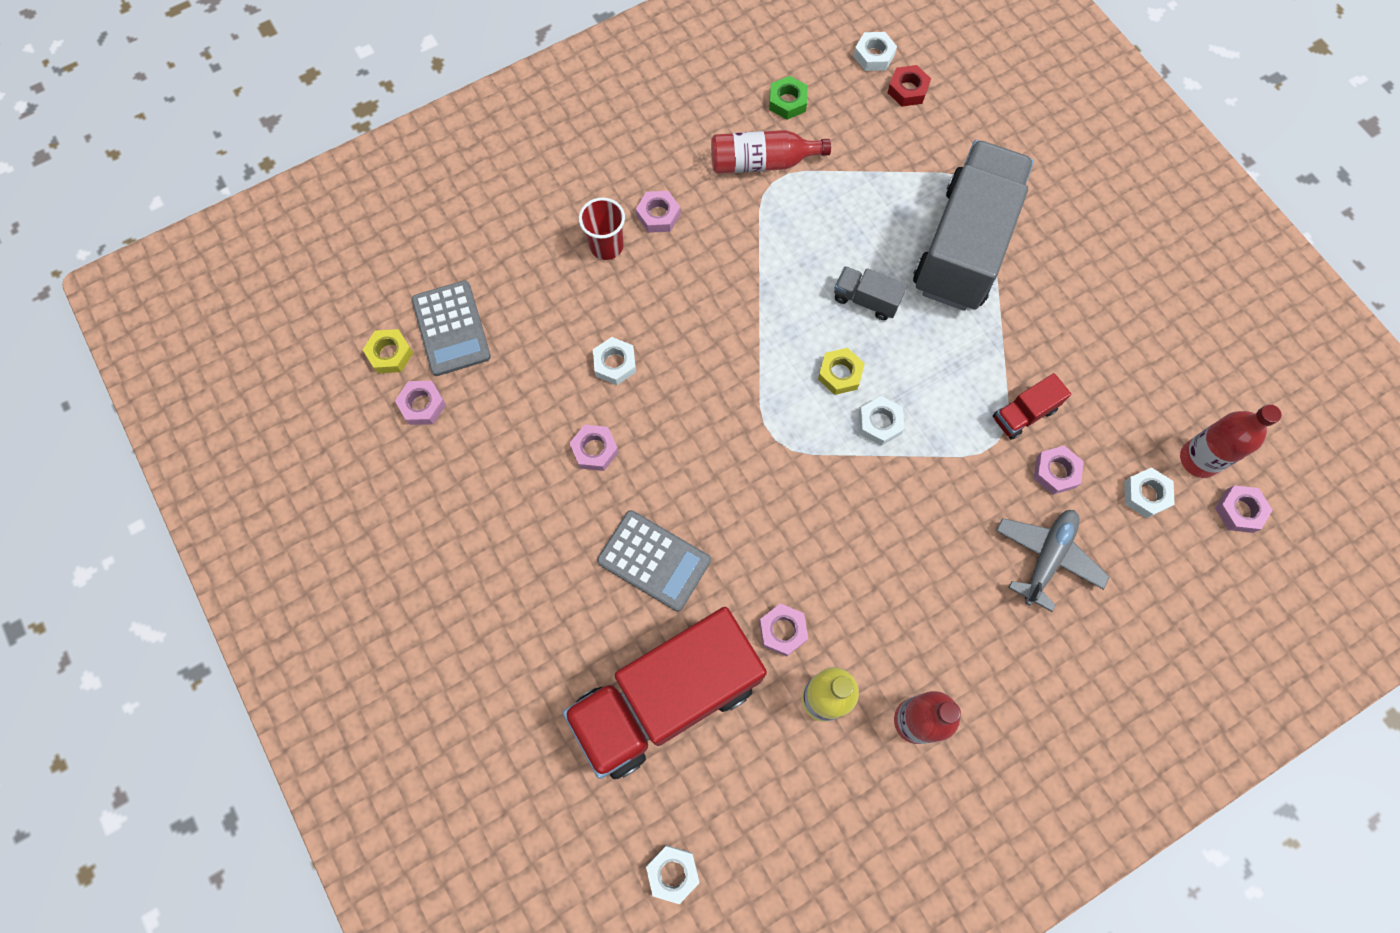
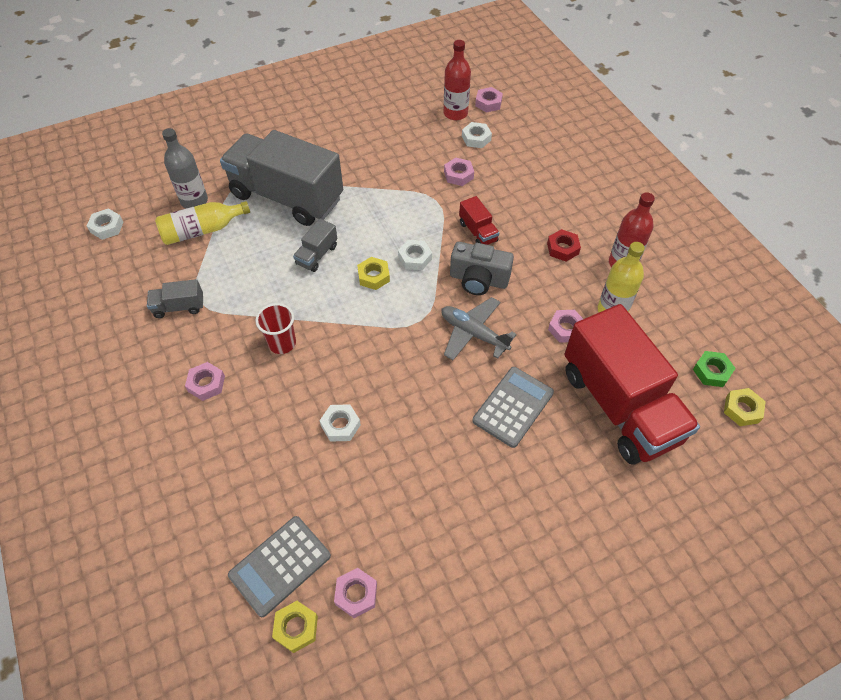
camera: 85 degrees left, 15 degrees down
grey calculator [412,280,491,376] -> grey calculator turned 150 degrees clockwise [228,516,331,617]
pink nut [570,425,619,471] -> none
red cup [579,197,625,260] -> red cup moved to [255,303,296,354]
white nut [646,845,699,904] -> yellow nut [724,388,766,426]
red bottle [711,130,831,174] -> grey truck [147,279,203,318]
green nut [769,76,808,120] -> green nut moved to [693,351,736,387]
red nut [887,65,931,106] -> red nut moved to [547,229,581,261]
red truck [993,373,1071,440] -> red truck moved to [459,196,499,245]
grey plane [996,510,1110,612] -> grey plane moved to [441,297,517,360]
none -> yellow bottle [155,201,250,245]
none -> grey bottle [162,128,208,208]
none -> grey camera [450,242,514,295]

